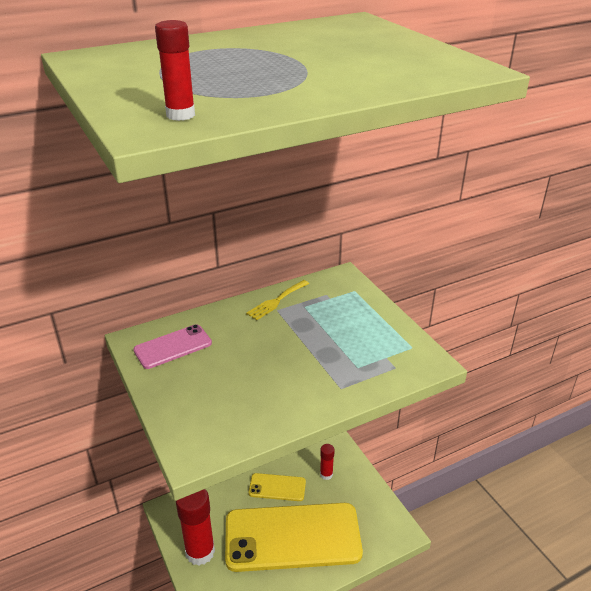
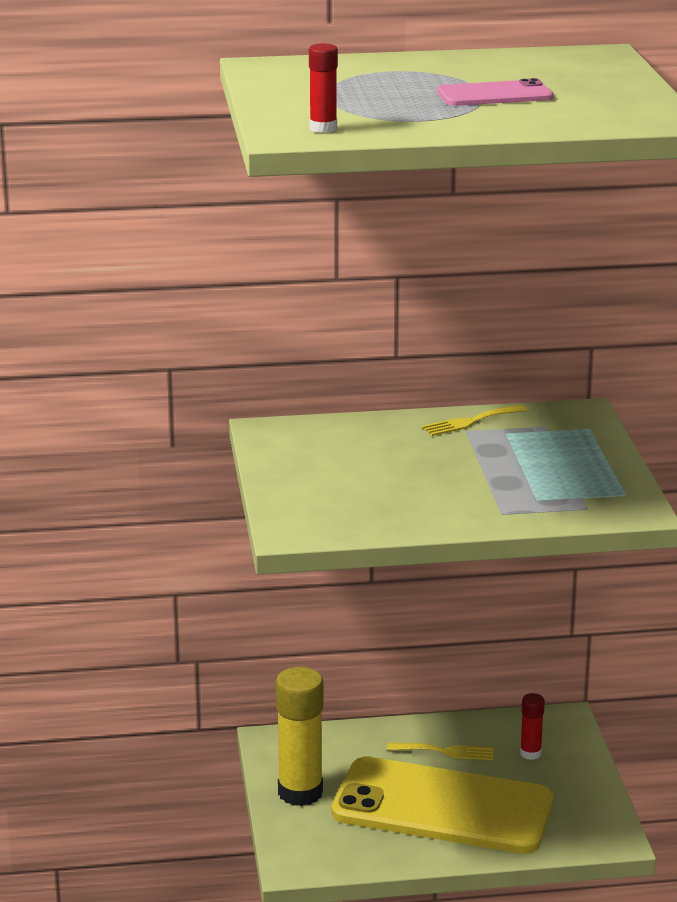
camera: 20 degrees right, 10 degrees down
pink phone [133,324,212,369] -> pink phone moved to [437,78,553,106]
red glue stick [176,489,215,566] -> yellow glue stick [275,667,323,806]
yellow phone [249,473,306,501] -> yellow fork [387,743,494,760]

